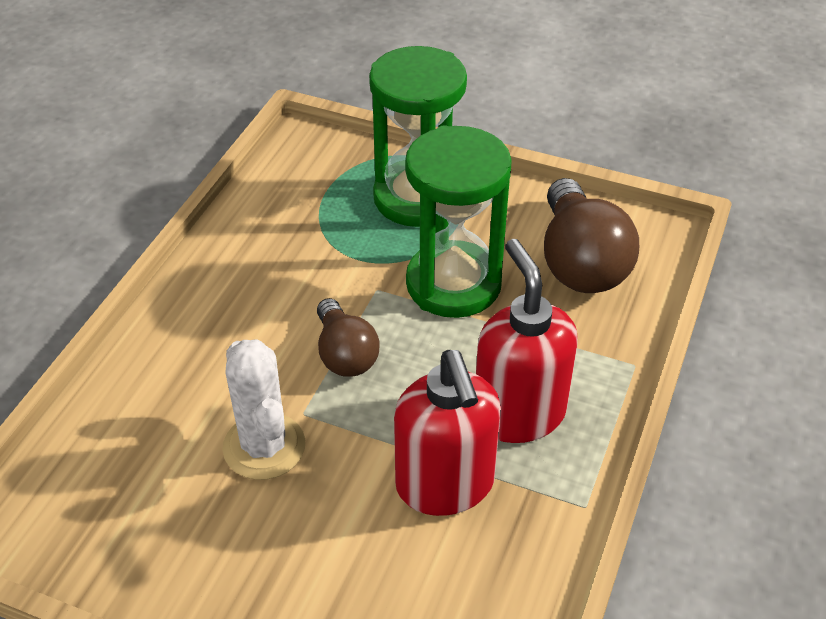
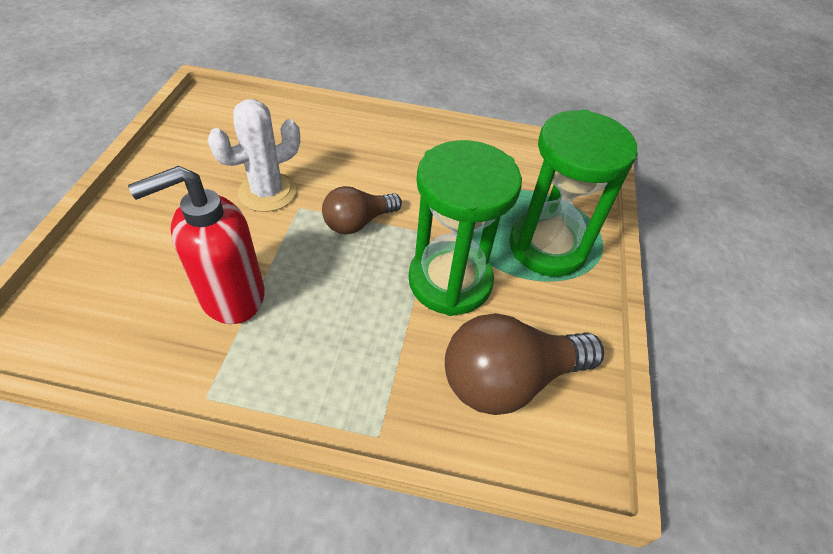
camera: 75 degrees right, 5 degrees up
red soap dispenser [476,239,578,443] -> none

